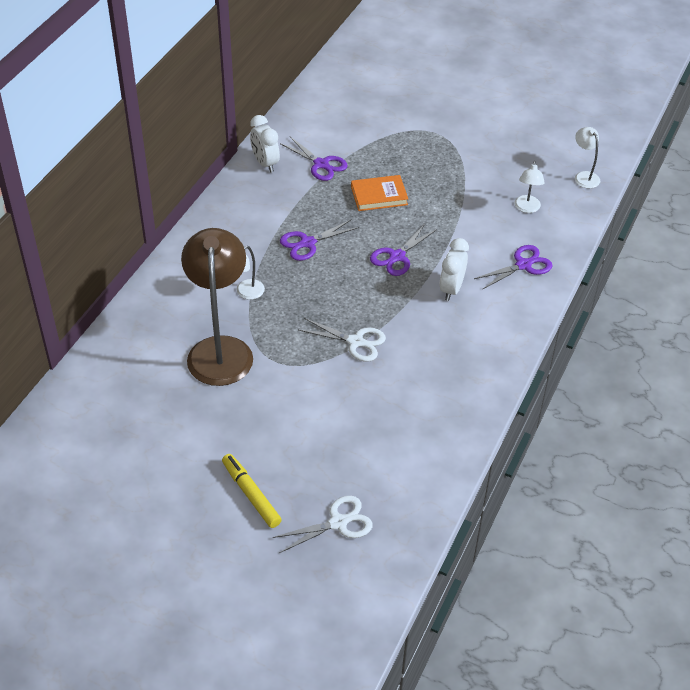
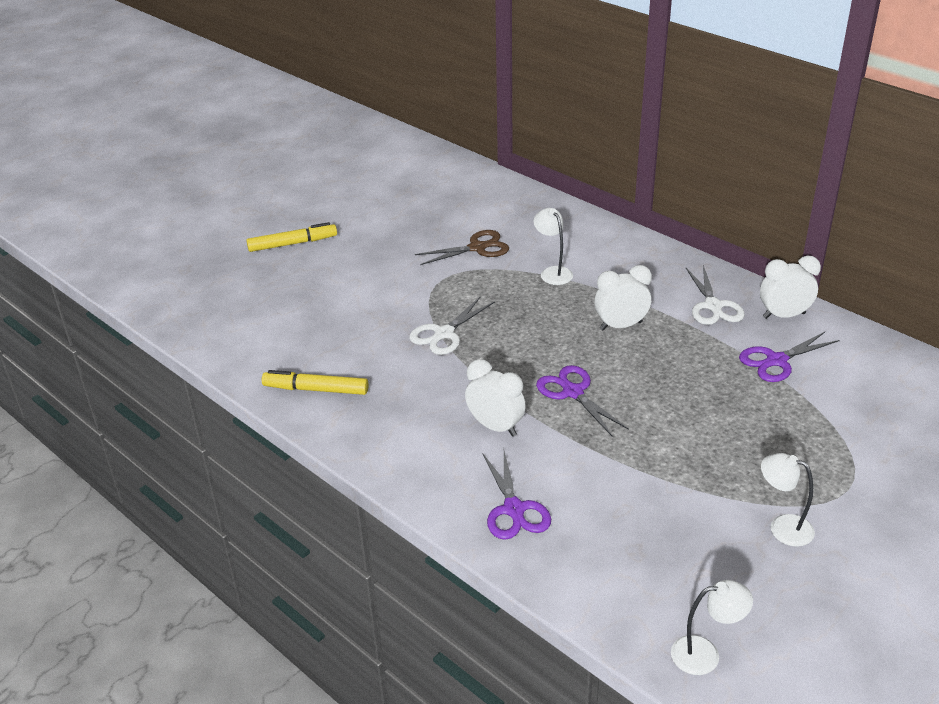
camera: 110 degrees right, 10 degrees down
brown lamp [181,228,253,386] -> brown scissors [415,230,509,265]
white scissors [272,496,373,553] -> white scissors moved to [686,265,745,325]
purple scissors [280,219,359,261] -> white clock [595,265,652,330]
orange book [351,175,408,211] -> none
white lamp [514,161,545,213] -> white lamp moved to [761,453,815,547]
none -> yellow marker [262,370,369,395]

